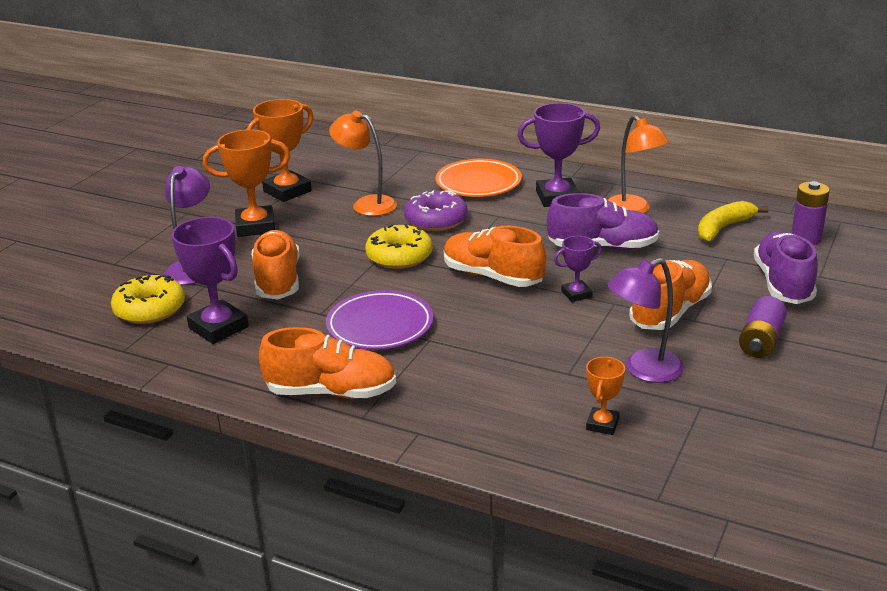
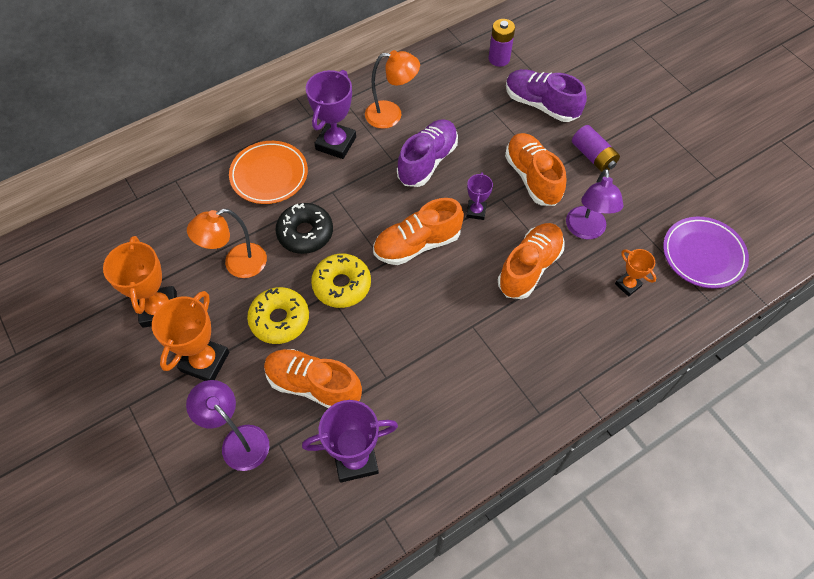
camera: 60 degrees left, 30 degrees up
yellow donut [111,275,185,324] -> yellow donut moved to [247,287,309,344]
orange shoe [259,327,396,399] -> orange shoe moved to [498,223,565,299]
purple plate [326,290,433,350] -> purple plate moved to [663,217,749,288]
purple donut [404,190,468,231] -> black donut [276,203,333,254]
yellow banana [698,201,769,242] -> none

